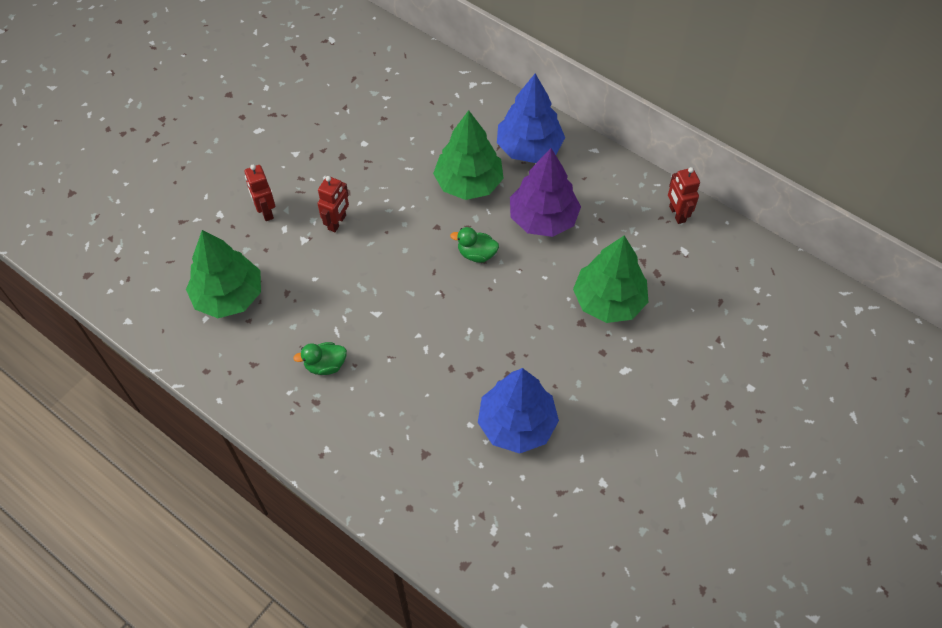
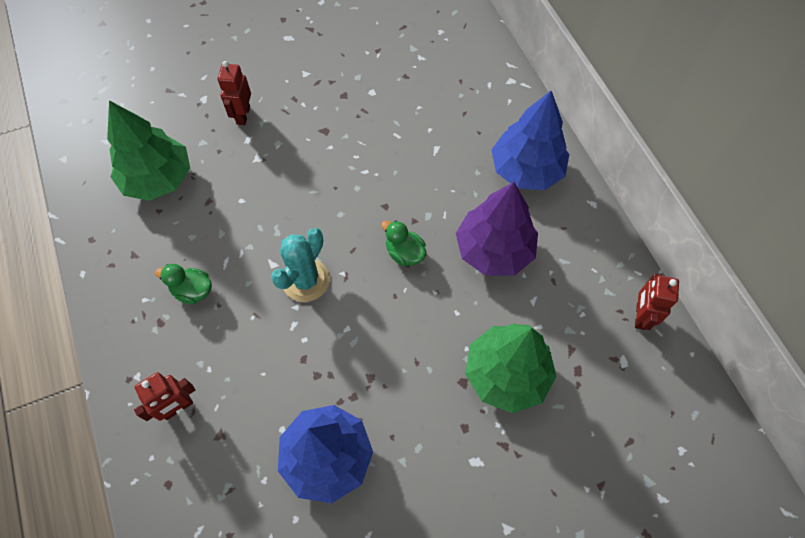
camera: 30 degrees right, 5 degrees up
red robot [318,176,349,232] -> red robot moved to [134,372,195,421]
green tree [433,110,504,200] -> none
none -> turquoise cactus [271,228,330,302]

